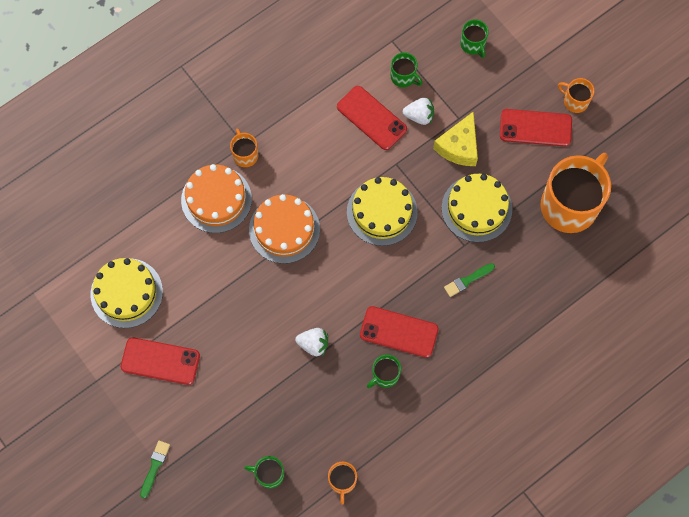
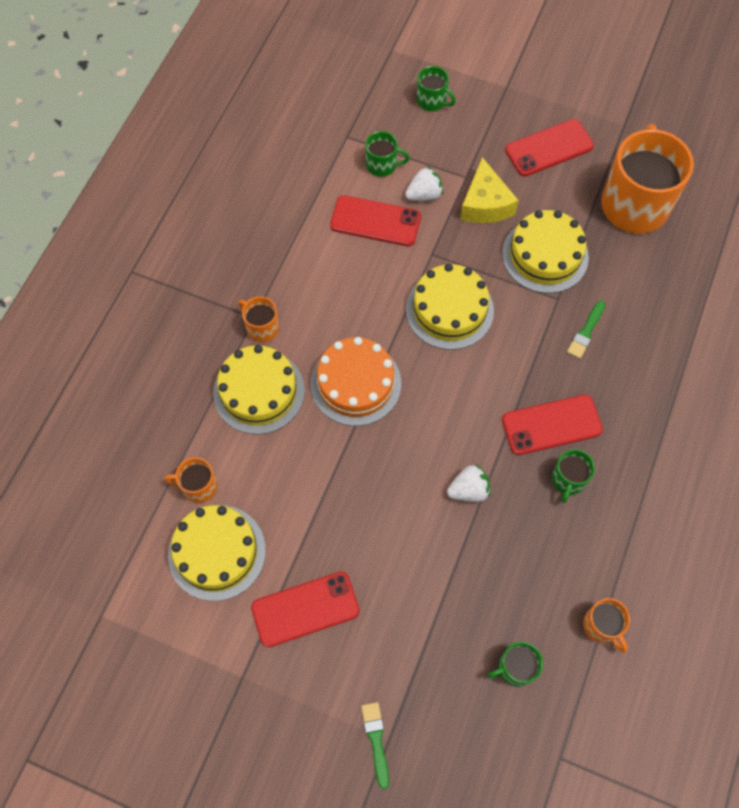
camera: 30 degrees left, 5 degrees down
orange cake [181,164,252,233] -> yellow cake [213,345,305,435]
orange mug [558,78,594,113] -> orange mug moved to [164,457,218,503]

